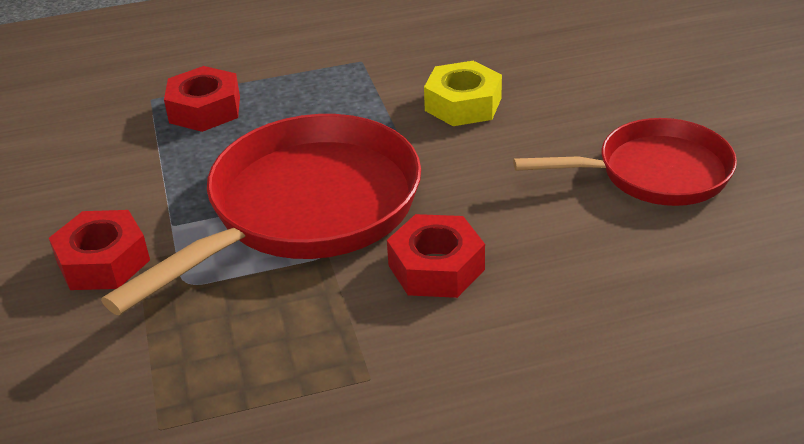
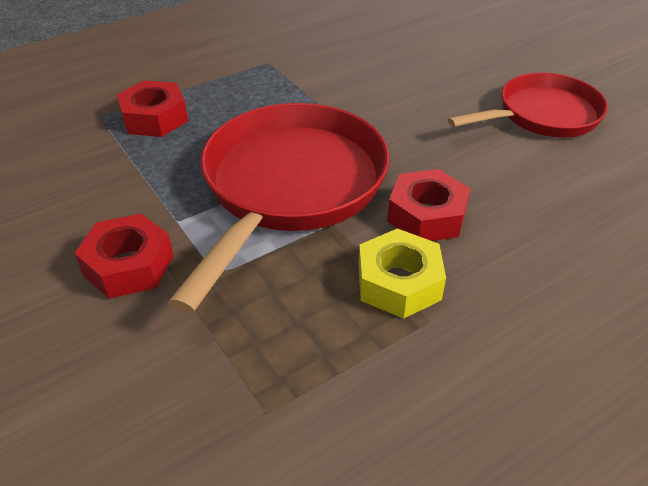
camera: 20 degrees left, 5 degrees up
yellow nut [424,61,502,126] -> yellow nut moved to [358,228,446,319]

